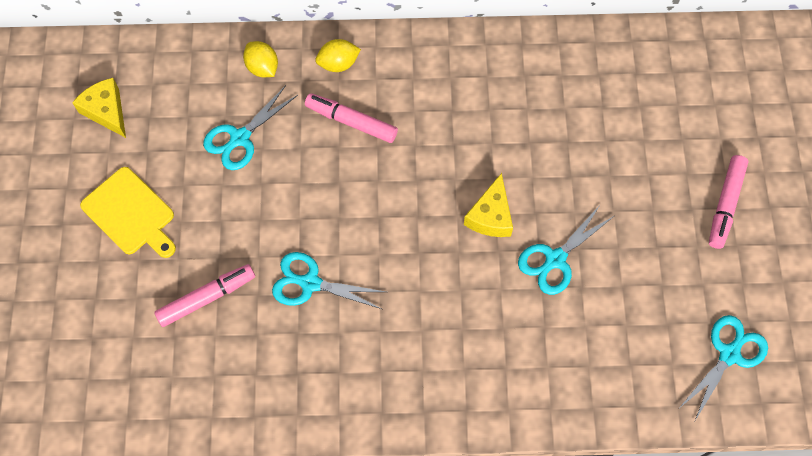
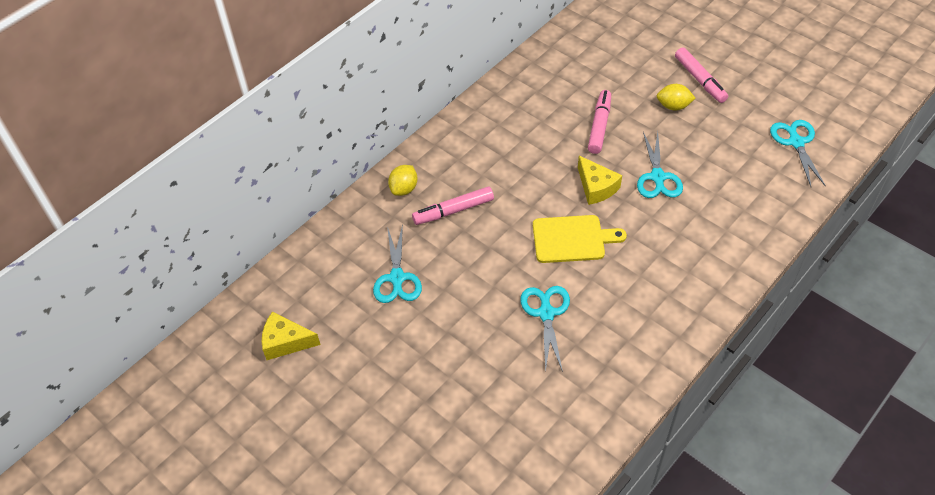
camera: 45 degrees left, 15 degrees down
yellow cutting board [80,167,176,258] -> yellow cutting board moved to [533,215,627,263]
pink marker [154,264,255,327] -> pink marker moved to [588,90,611,154]
yellow lemon [243,41,278,77] -> yellow lemon moved to [657,84,696,111]
turquoise scissors [272,252,386,309] -> turquoise scissors turned 120 degrees clockwise [520,286,570,372]

